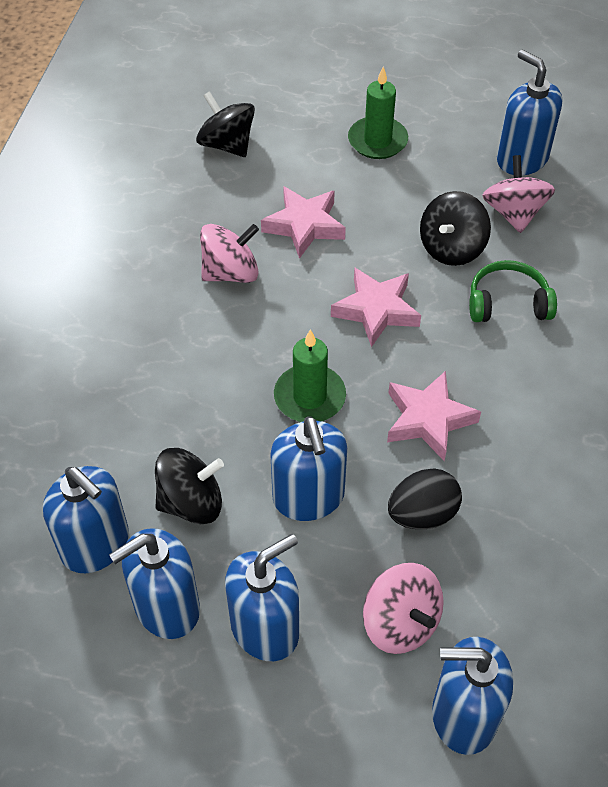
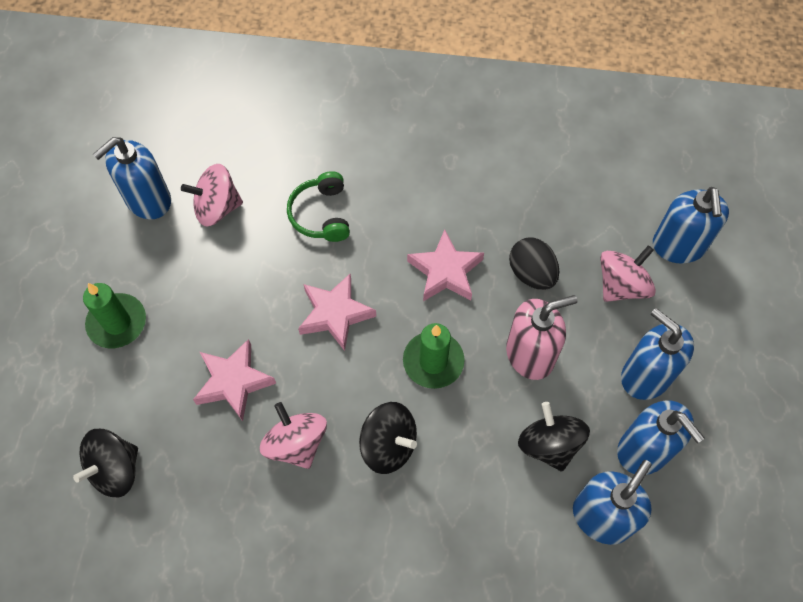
camera: 95 degrees left, 10 degrees up
blue soap dispenser [270,416,347,521] -> pink soap dispenser [506,295,577,380]
black spinning top [420,191,491,266] -> black spinning top moved to [359,402,417,474]

